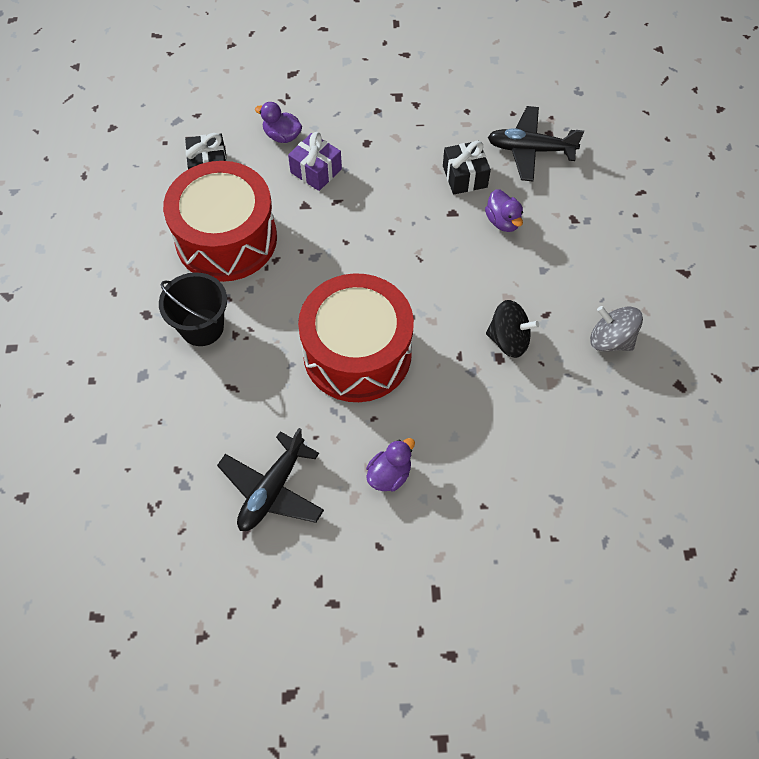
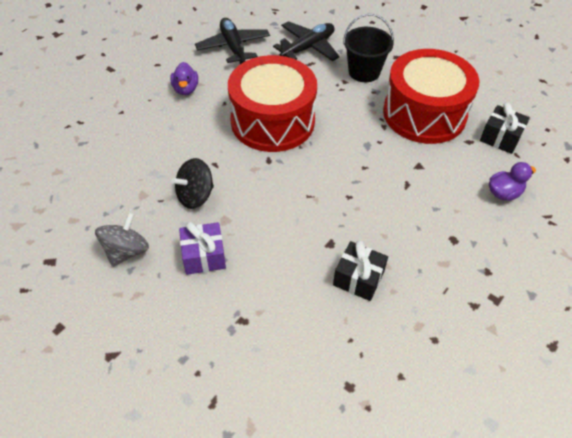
camera: 130 degrees right, 10 degrees down
purple gift [288,132,342,191] -> purple gift moved to [179,222,226,275]
purple duck [485,189,523,232] -> none
black plane [488,106,584,181] -> black plane moved to [273,21,340,61]
grey spinning top [590,306,643,352] -> grey spinning top turned 45 degrees counterclockwise [95,212,149,267]

